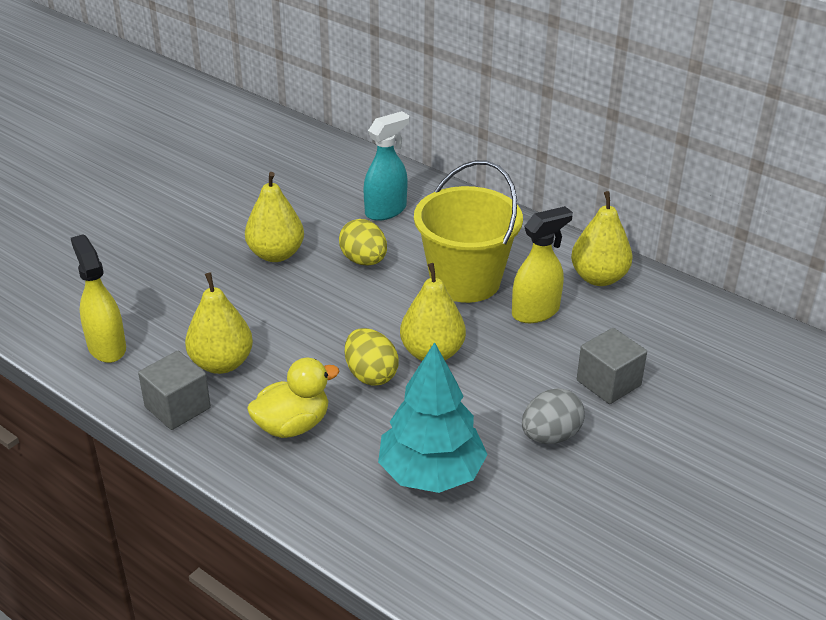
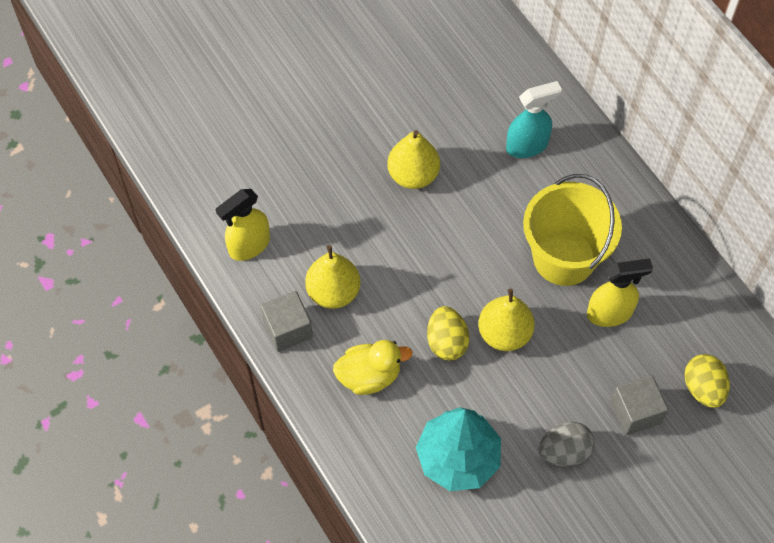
camera: 20 degrees right, 25 degrees up
yellow spray bottle [71,234,126,363] -> yellow spray bottle turned 120 degrees counterclockwise [216,189,270,261]
yellow egg [339,219,387,266] -> yellow egg moved to [684,354,730,408]
yellow pear [571,191,633,286] -> none

